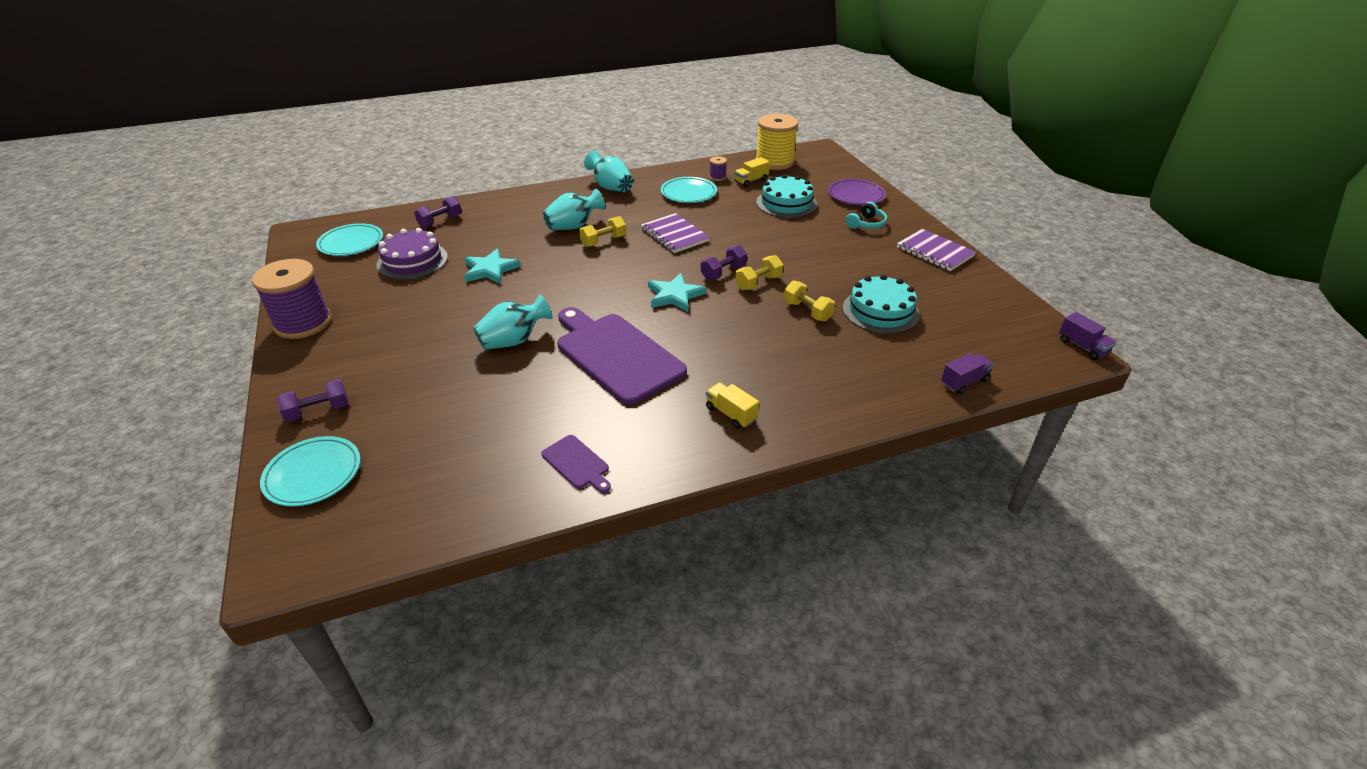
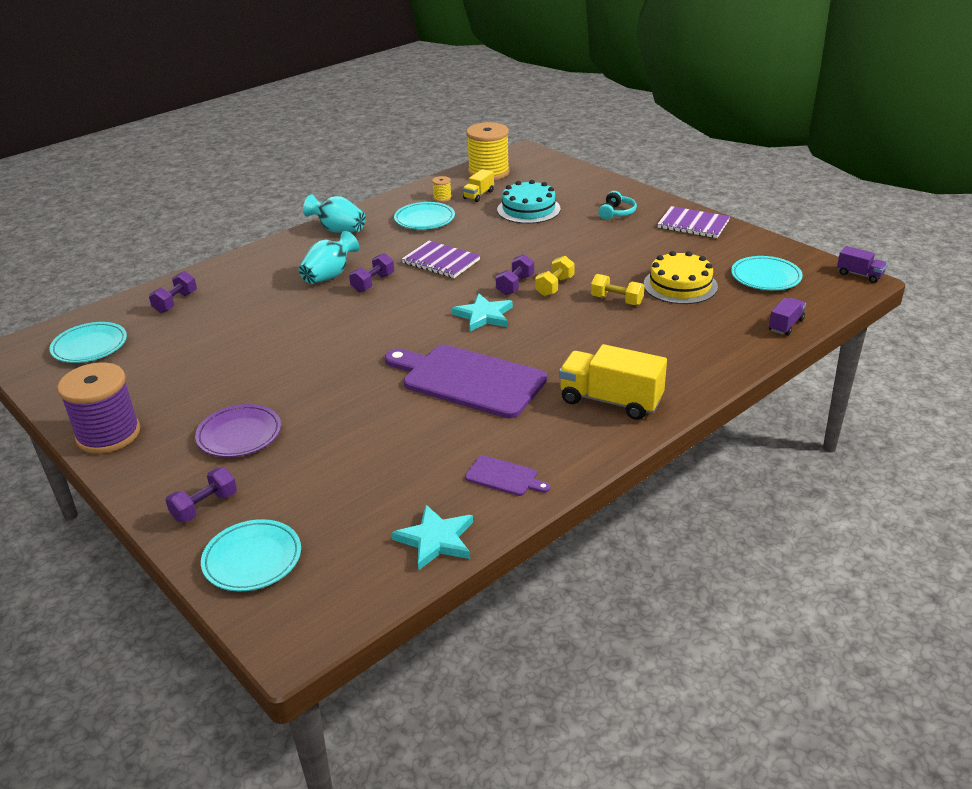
camera: 20 degrees left, 5 degrees down
purple cake [376,228,448,280] -> none
turquoise star [464,249,521,284] -> turquoise star moved to [392,505,473,571]
turquoise vase [473,294,553,350] -> none
yellow dumbbell [579,216,626,247] -> purple dumbbell [349,253,394,292]
yellow truck [706,382,759,429] -> yellow truck [559,344,667,420], size x1.90
purple spool [709,156,727,181] -> yellow spool [432,176,452,202]
purple plate [828,179,886,205] -> purple plate moved to [195,404,281,457]
turquoise cake [843,274,920,334] -> yellow cake [644,251,718,304]
none -> turquoise plate [731,256,803,290]

